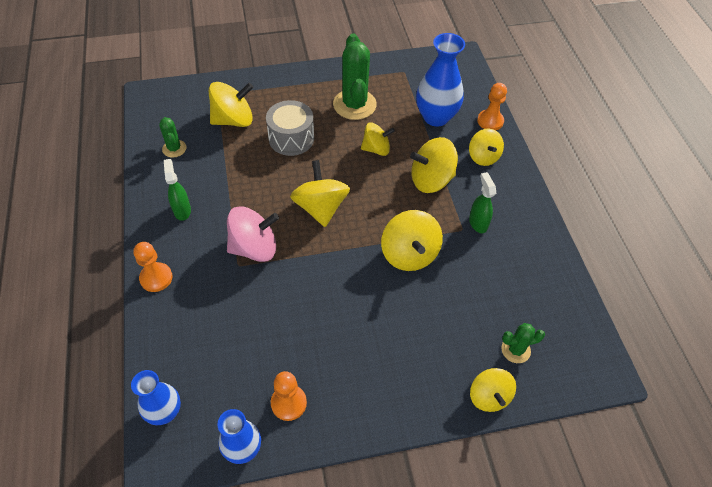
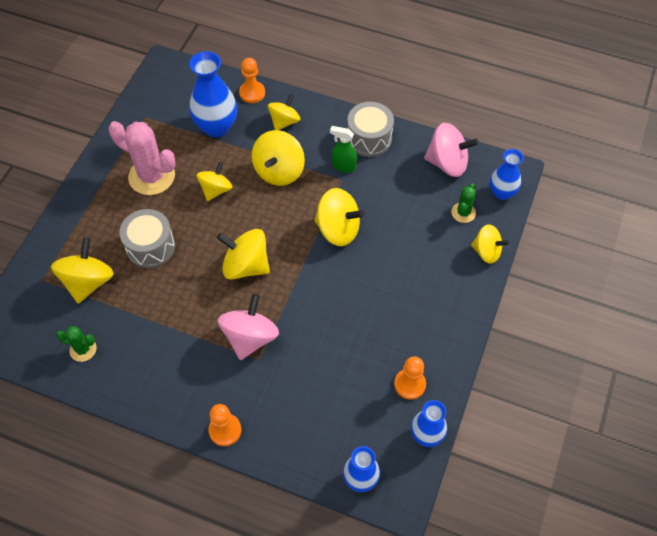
camera: 55 degrees left, 5 degrees up
green spray bottle [164,159,191,221] -> none
green cactus [333,34,377,120] -> pink cactus [108,121,175,195]
yellow spinning top [469,129,504,166] -> yellow spinning top turned 75 degrees counterclockwise [268,94,300,130]
none -> grey drum [347,102,394,157]
none -> pink spinning top [424,123,479,177]
none -> blue vase [490,149,524,200]

